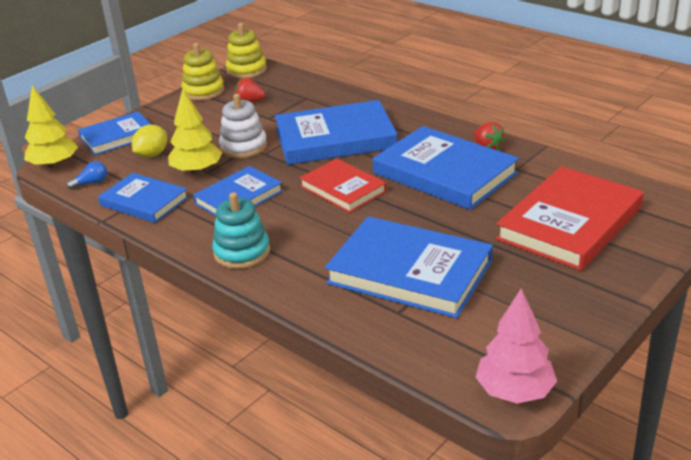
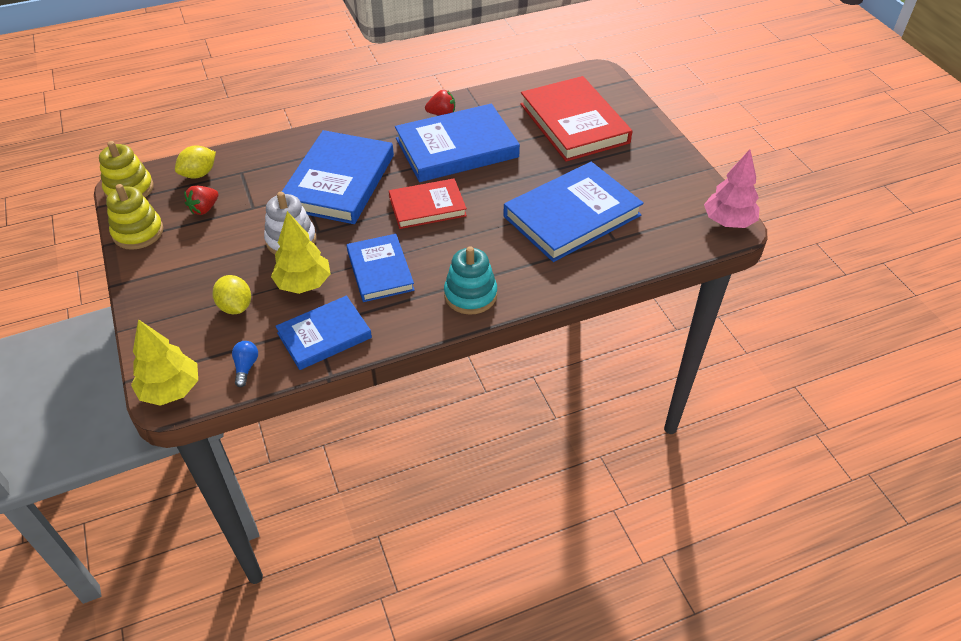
camera: 65 degrees left, 15 degrees up
blue book [78,111,152,155] -> none
none -> yellow lemon [175,145,216,179]

